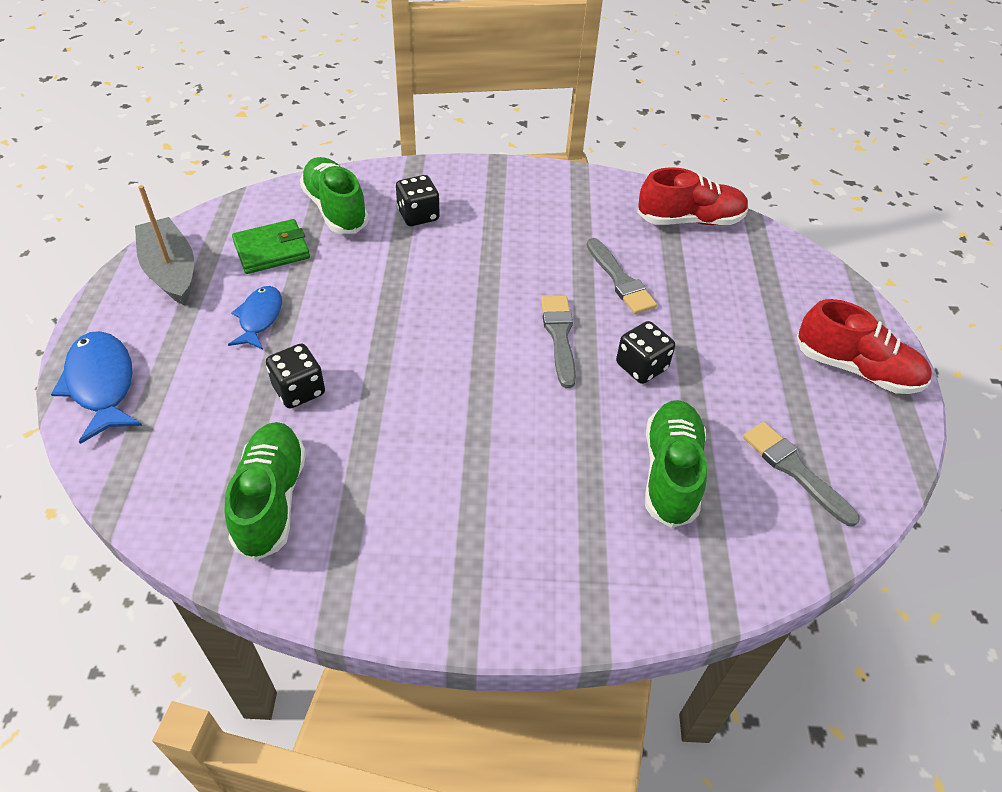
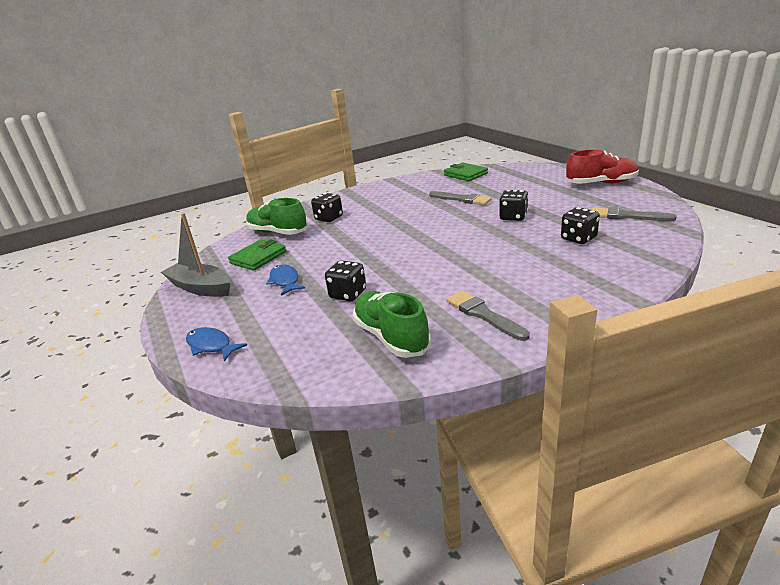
camera: 25 degrees left, 20 degrees down
blue fish [51,331,142,444] -> blue fish [186,327,247,361], size x0.65
grey brush [541,296,576,388] -> grey brush moved to [446,291,530,341]
red shoe [637,167,749,225] -> green wallet [444,162,488,181]
green shoe [645,400,707,528] -> black dice [561,207,600,244]

